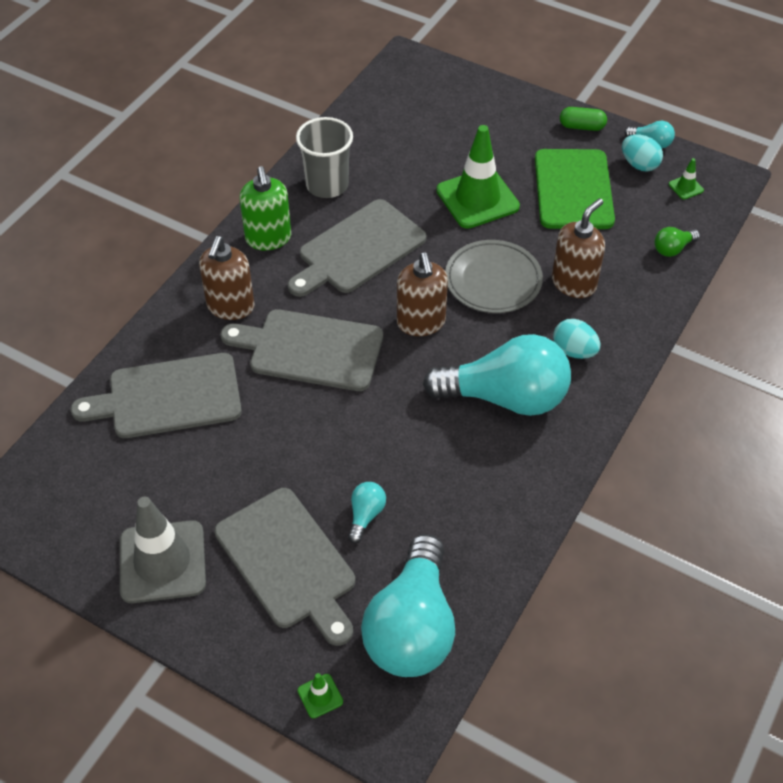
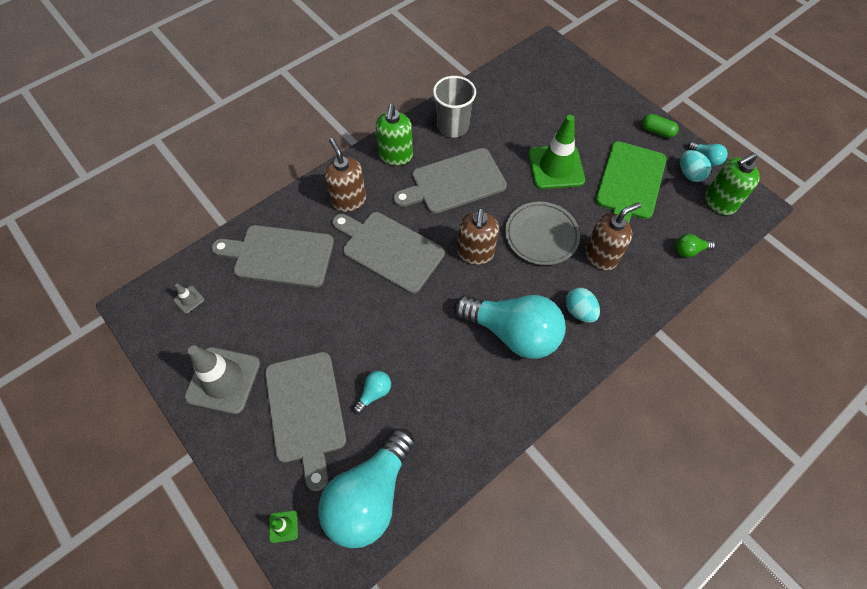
camera: 20 degrees right, 10 degrees up
brown soap dispenser [199,236,255,320] -> brown soap dispenser turned 120 degrees clockwise [325,138,366,212]
green traffic cone [669,158,704,200] -> green soap dispenser [705,153,760,215]
none -> grey traffic cone [174,284,204,314]

